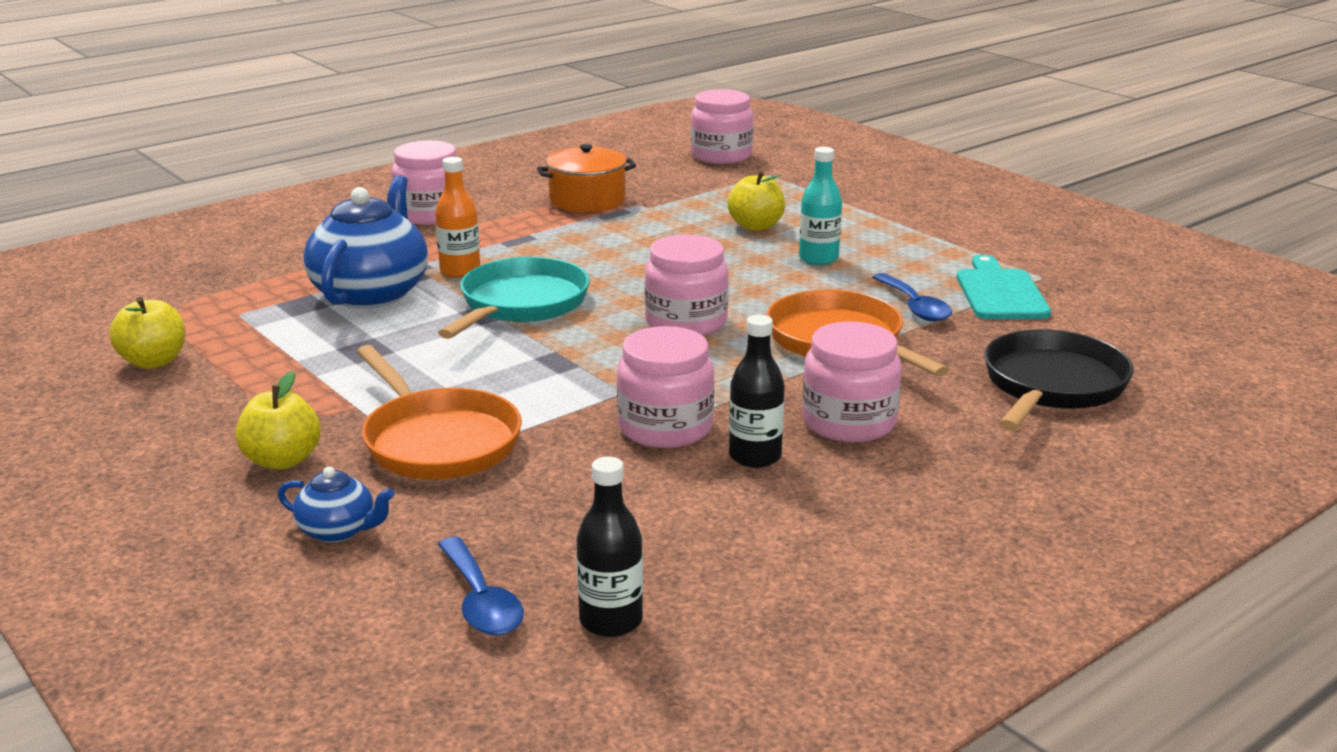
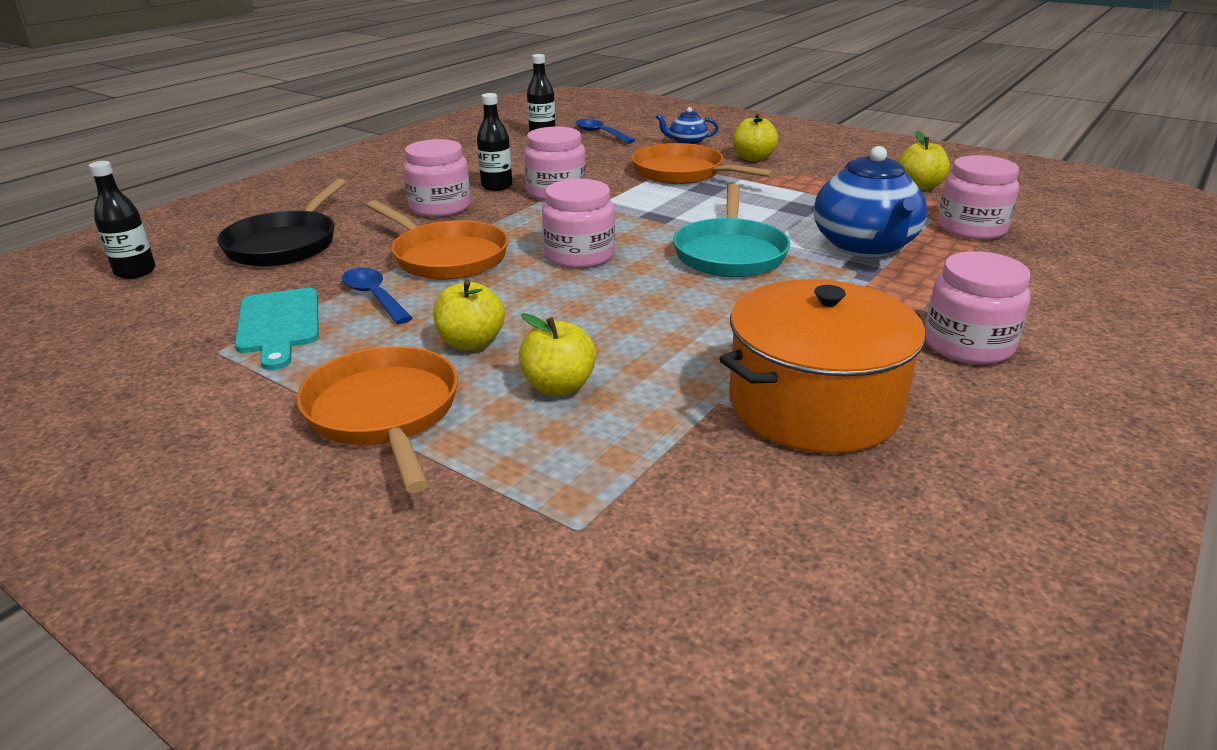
camera: 165 degrees right, 5 degrees up
orange bottle [435,157,480,278] -> none
orange pot [537,144,636,212] -> orange pot [720,279,926,453], size x1.56
pink jar [691,89,753,164] -> pink jar moved to [938,155,1019,240]
turquoise bottle [799,147,842,265] -> yellow apple [433,280,505,351]
none -> black bottle [89,161,156,279]
none -> orange pan [297,346,458,493]

